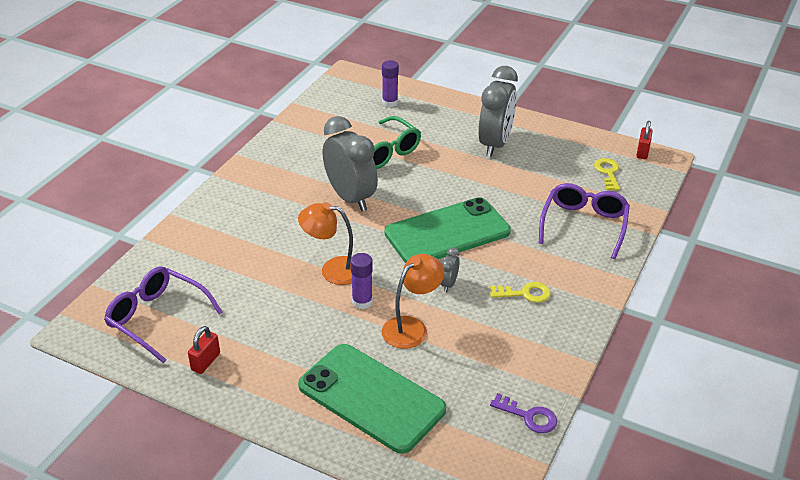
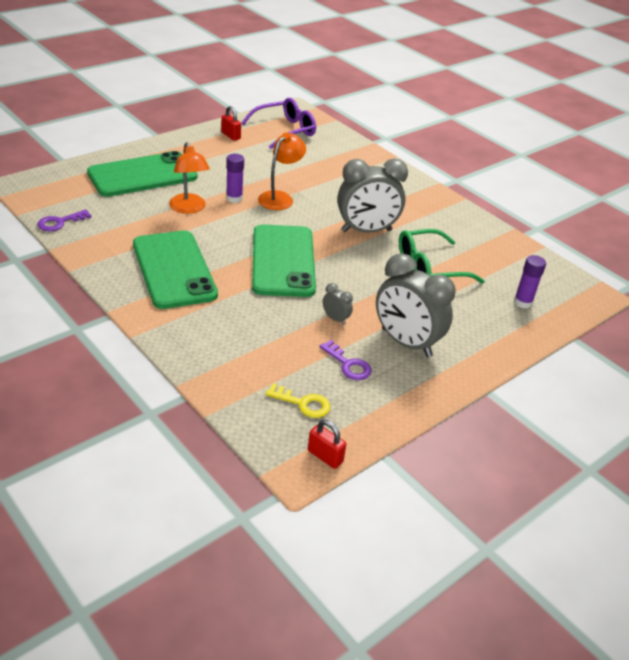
camera: 110 degrees right, 0 degrees up
grey clock [440,247,460,292] -> grey clock moved to [323,283,353,325]
yellow key [490,282,551,303] -> green phone [133,230,218,309]
purple glasses [539,183,630,259] -> none
none -> purple key [320,340,372,380]

